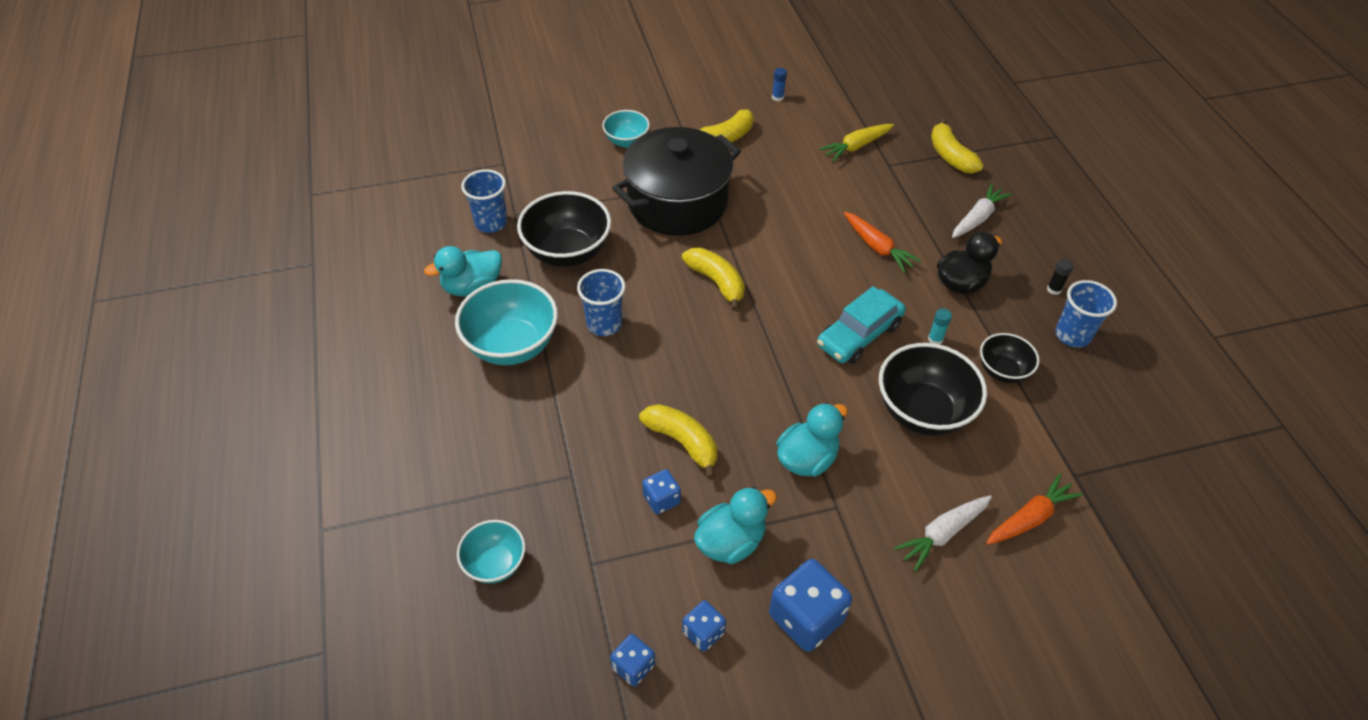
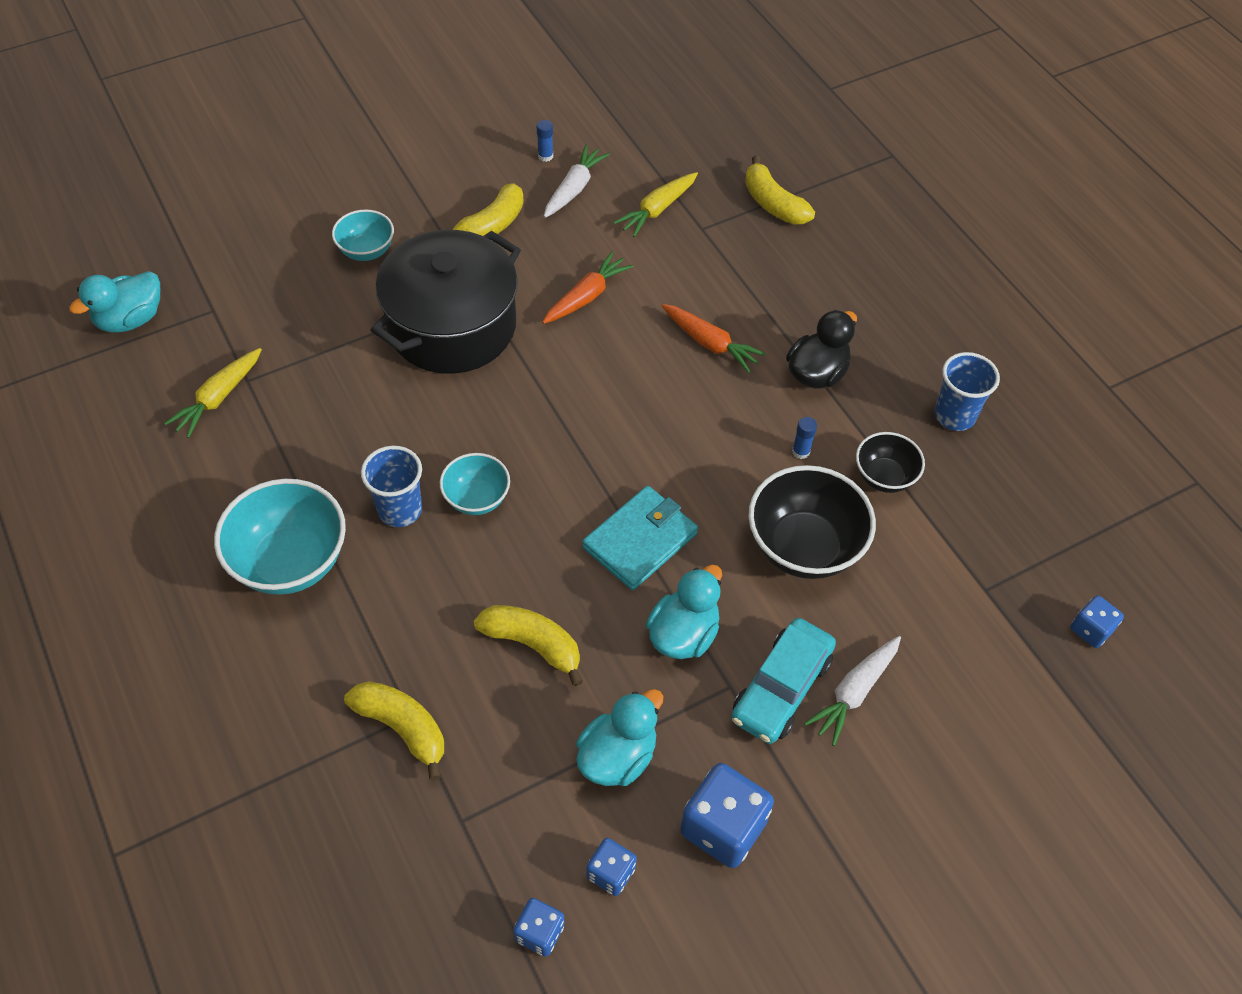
camera: 15 degrees left, 5 degrees up
turquoise duck [424,246,502,297] -> turquoise duck moved to [69,271,160,333]
turquoise bowl [457,520,525,583] -> turquoise bowl moved to [440,453,510,515]
blue cup [461,169,507,233] -> yellow carrot [164,348,262,438]
black bowl [517,191,611,267] -> none
blue dice [642,469,681,514] -> blue dice moved to [1070,595,1124,648]
yellow banana [682,247,745,311] -> yellow banana moved to [344,681,444,780]
turquoise car [817,286,906,364] -> turquoise car moved to [731,618,836,744]
turquoise glue stick [928,308,952,345] -> blue glue stick [792,417,817,459]
white carrot [952,184,1012,238] -> white carrot moved to [544,145,610,218]
orange carrot [986,473,1083,545] -> orange carrot moved to [542,252,633,324]
black glue stick [1047,259,1074,295] -> none
none -> turquoise wallet [582,486,698,590]

